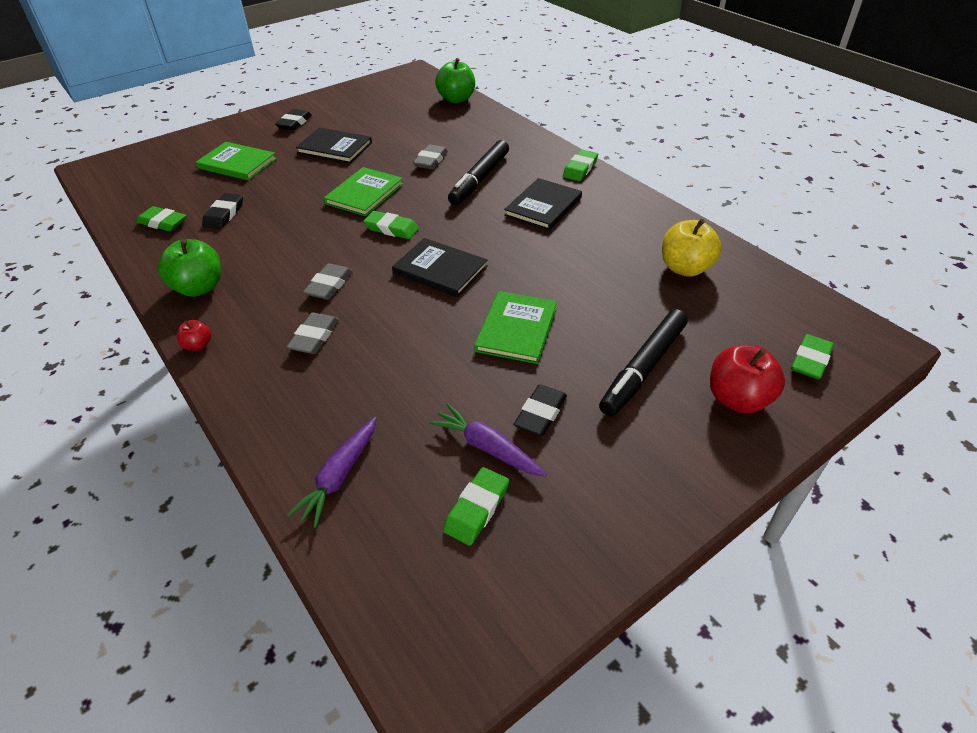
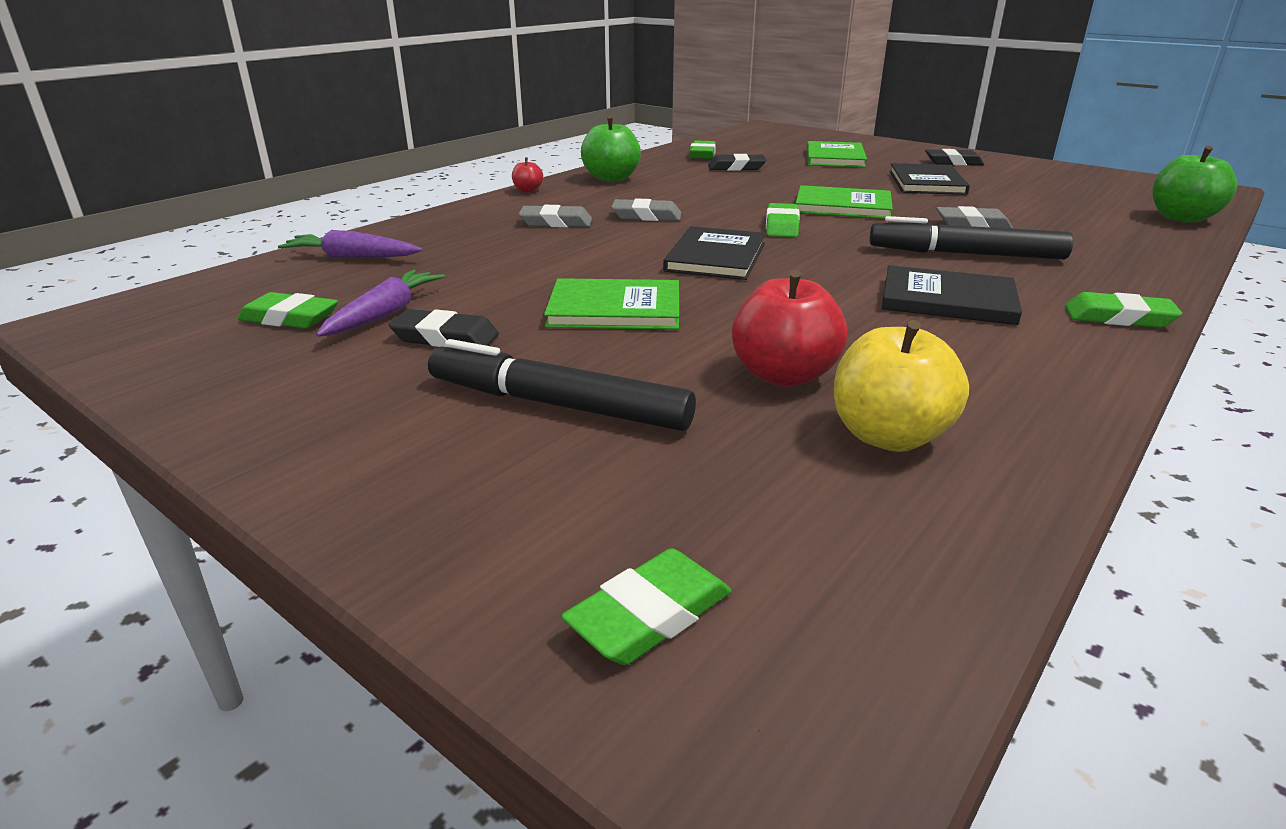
camera: 75 degrees right, 15 degrees down
red apple [710,345,785,413] -> red apple moved to [732,270,847,387]
green eraser [791,334,834,380] -> green eraser turned 60 degrees counterclockwise [561,548,732,665]

